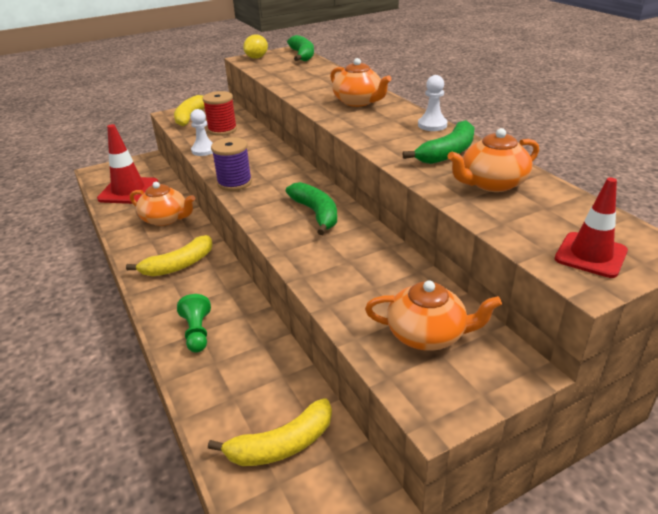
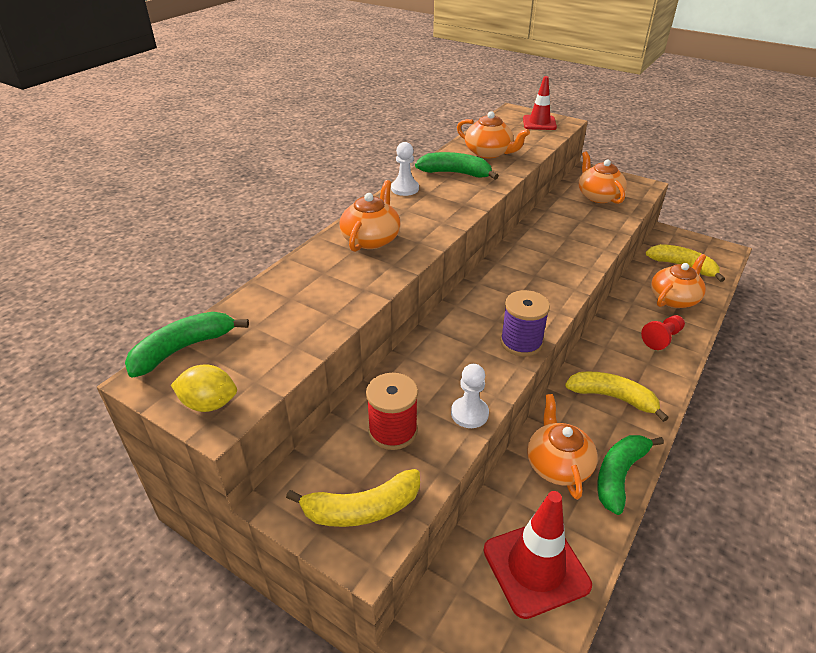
camera: 120 degrees left, 5 degrees up
green pawn [177,294,211,353] -> red pawn [641,315,685,350]
green banana [286,182,337,235] -> green banana moved to [597,435,664,515]
none -> orange teapot [651,254,706,308]

